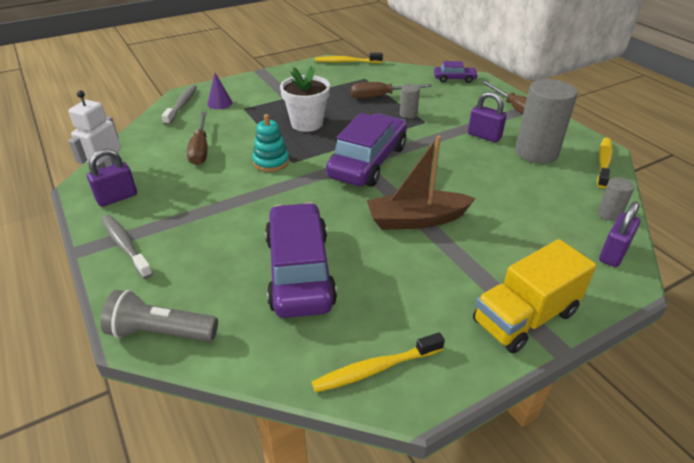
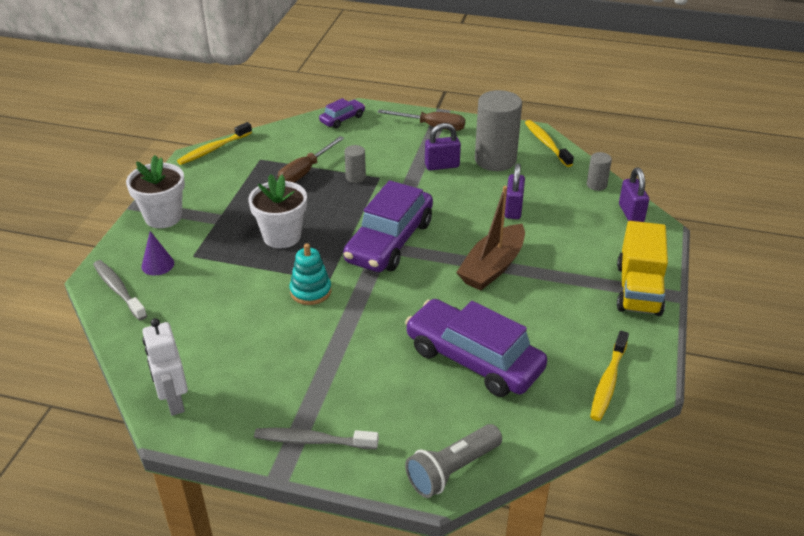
camera: 45 degrees left, 0 degrees up
purple padlock [87,149,137,207] -> purple padlock moved to [505,163,525,219]
brown screwdriver [187,112,207,165] -> none
purple car [326,113,407,187] -> purple car turned 135 degrees counterclockwise [343,180,433,272]
none -> white flower pot [126,155,185,228]

